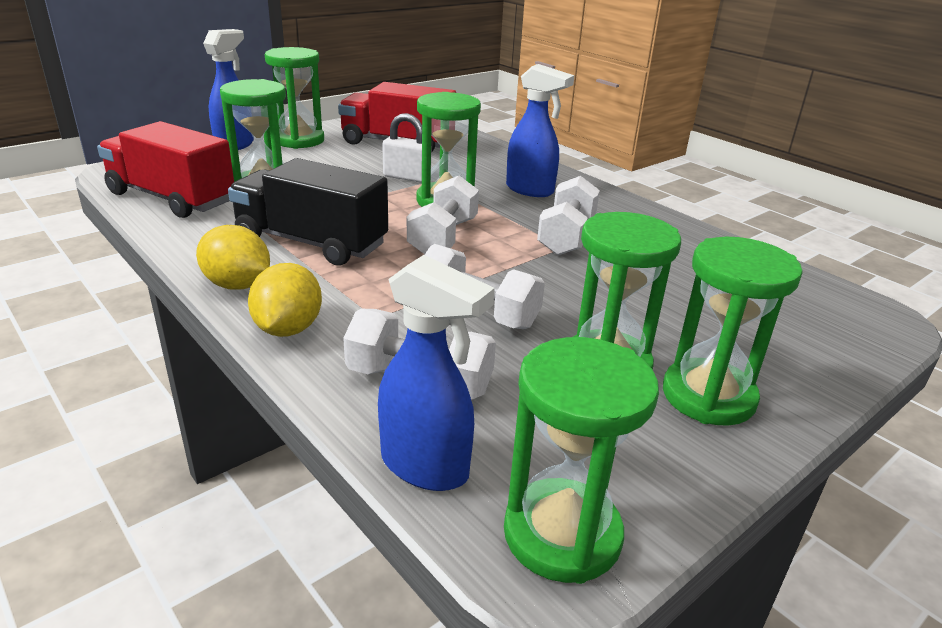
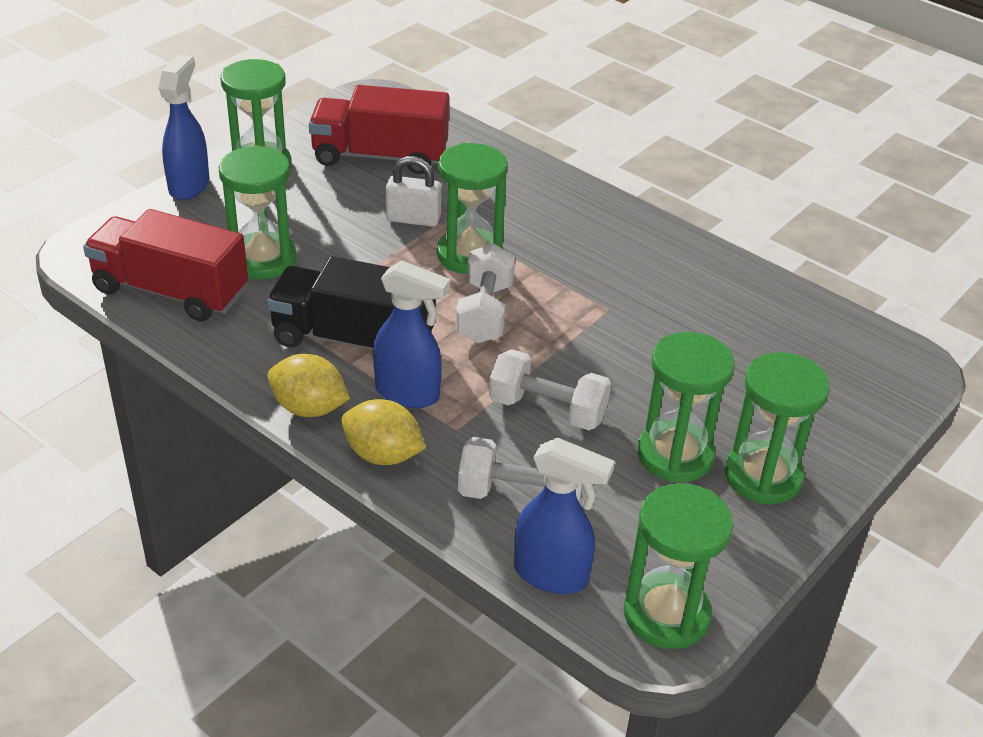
camera: 10 degrees left, 10 degrees up
yellow lemon [248,263,322,337] -> yellow lemon turned 60 degrees counterclockwise [341,399,426,465]
blue spray bottle [506,64,575,197] -> blue spray bottle moved to [373,261,450,408]
white dumbbell [537,176,600,255] -> none

